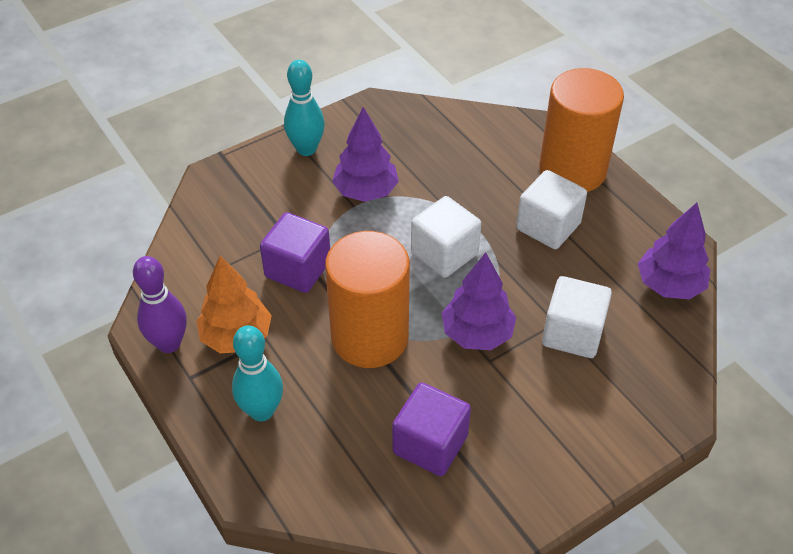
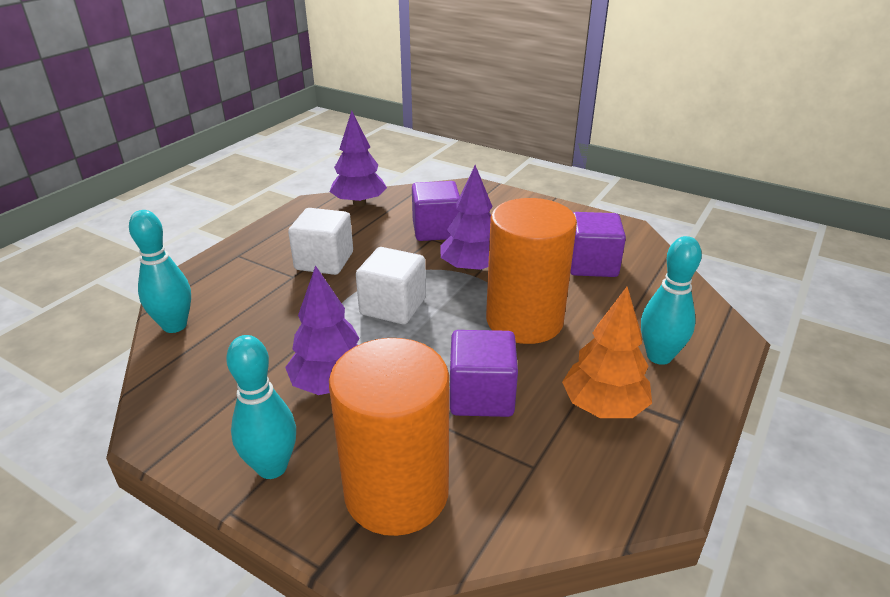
camera: 115 degrees left, 15 degrees down
purple bowling pin [133,256,187,353] -> none
orange cylinder [539,68,624,192] -> orange cylinder moved to [329,338,449,536]
white cube [542,276,612,358] -> purple cube [412,181,460,241]
none -> turquoise bowling pin [129,210,191,333]

